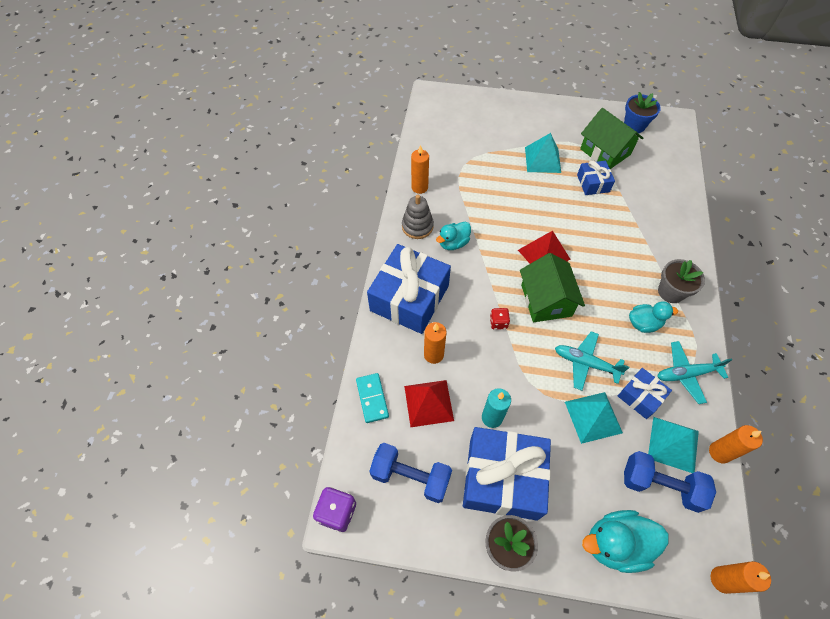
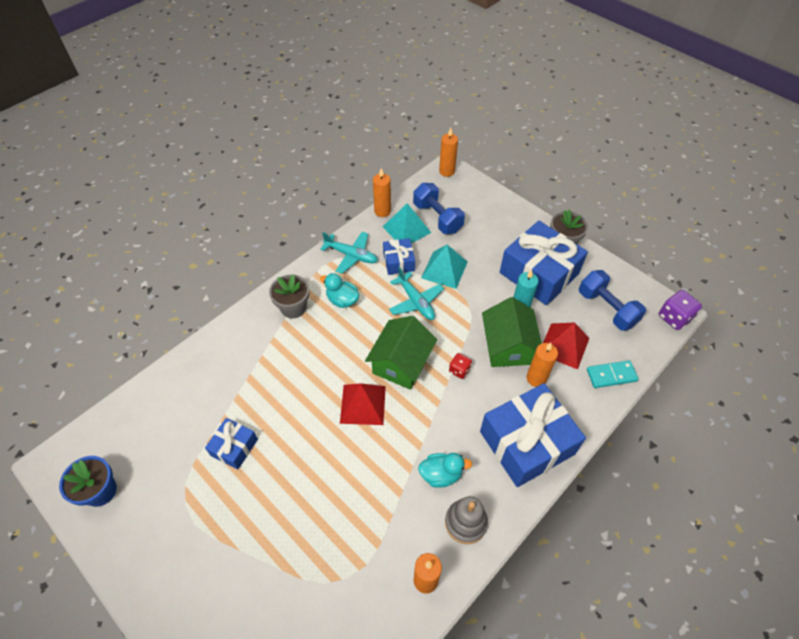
camera: 145 degrees left, 5 degrees down
turquoise domino [356,373,389,423] -> turquoise domino turned 60 degrees clockwise [587,360,639,388]
turquoise pyramid [525,133,561,173] -> none
green house [580,108,643,169] -> green house moved to [482,297,542,367]
turquoise duck [582,510,669,573] -> none

